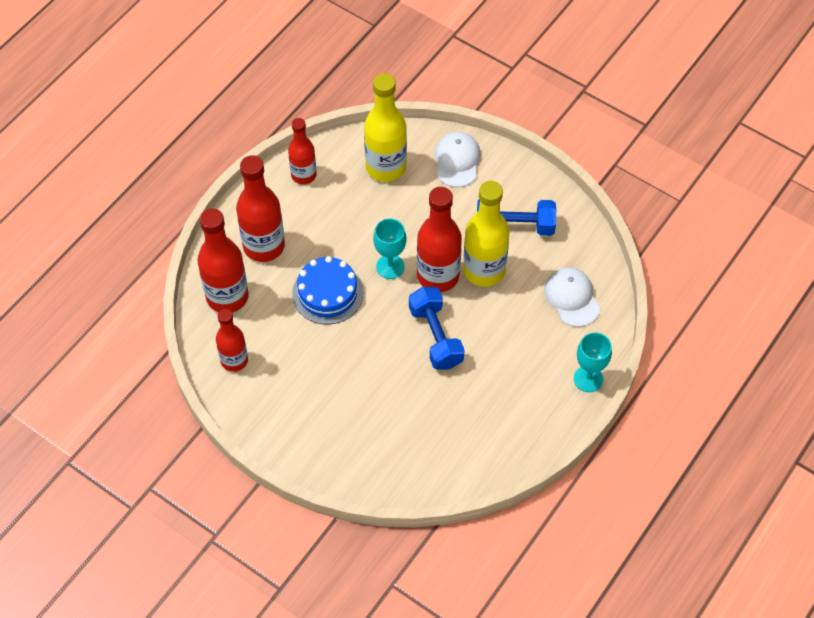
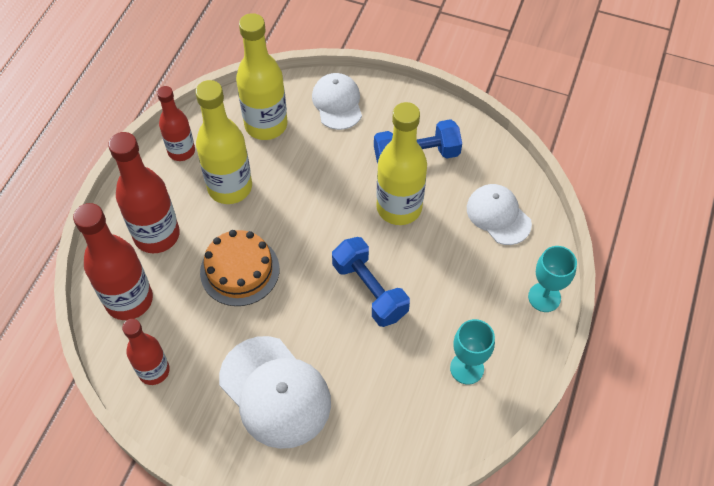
camera: 15 degrees left, 0 degrees up
blue cake [292,256,363,325] -> orange cake [200,230,279,306]
turquoise goblet [373,218,406,279] -> turquoise goblet moved to [450,319,495,384]
red bottle [417,187,462,292] -> none
none -> yellow bottle [195,80,252,204]
none -> white cap [219,336,331,449]

